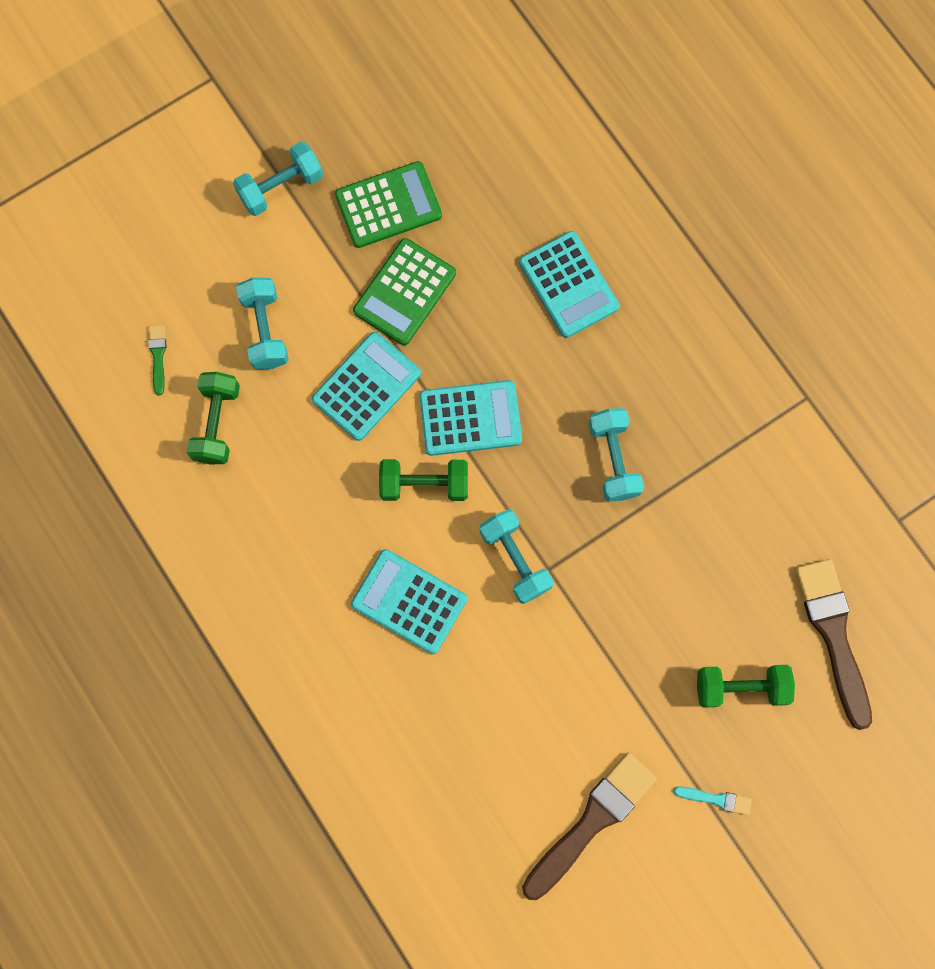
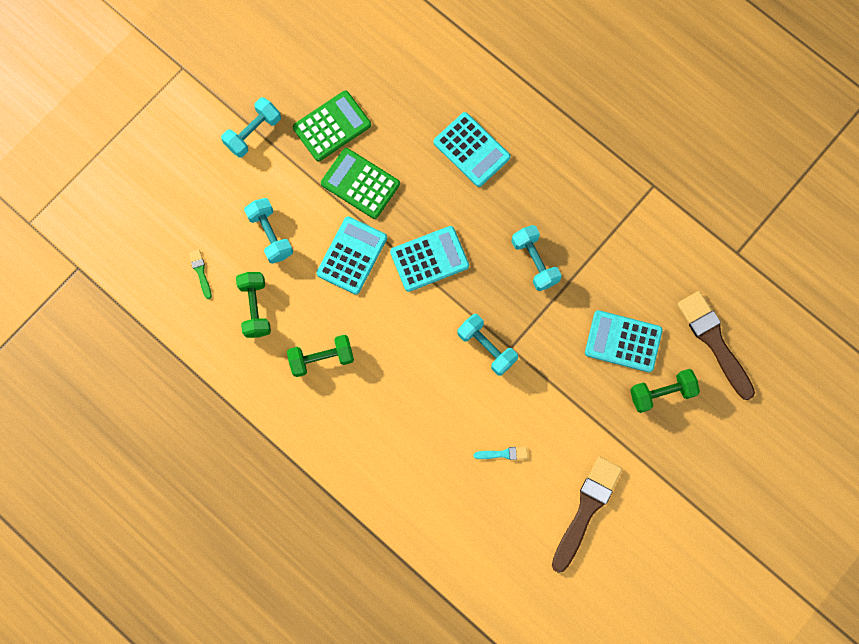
camera: 15 degrees left, 0 degrees up
turquoise calculator [351,549,467,654] -> turquoise calculator moved to [585,310,663,372]
green calculator [353,238,456,345] -> green calculator turned 105 degrees clockwise [321,148,400,219]
green dumbbell [379,459,468,501] -> green dumbbell moved to [287,335,354,377]
turquoise brush [673,786,752,815] -> turquoise brush moved to [474,447,528,460]

